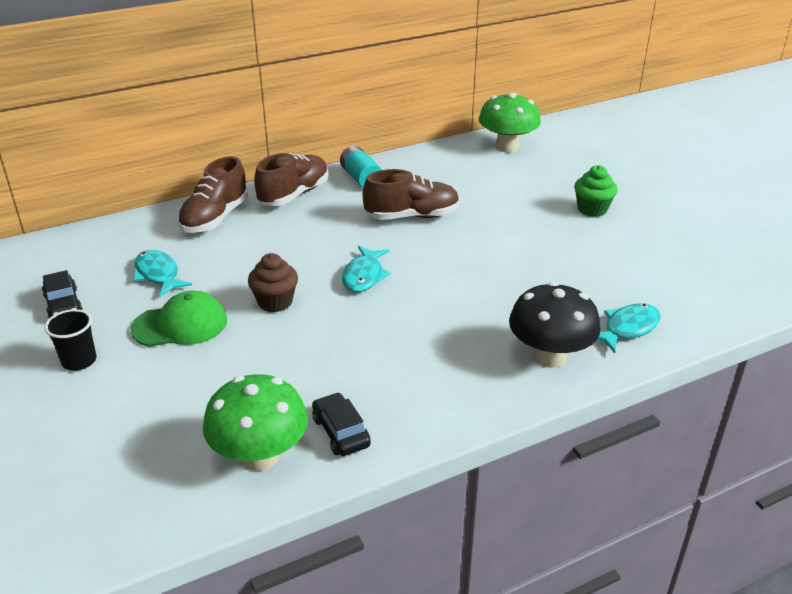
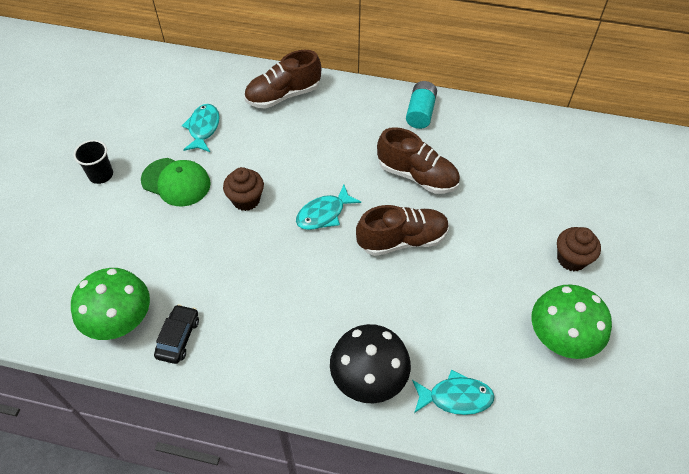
camera: 40 degrees right, 20 degrees up
black car [42,270,83,318] -> none
brown shoe [254,153,329,206] -> brown shoe moved to [356,205,449,256]
green mushroom [479,93,541,152] -> green mushroom moved to [532,284,612,359]
green cupcake [574,165,617,217] -> brown cupcake [557,227,601,271]

